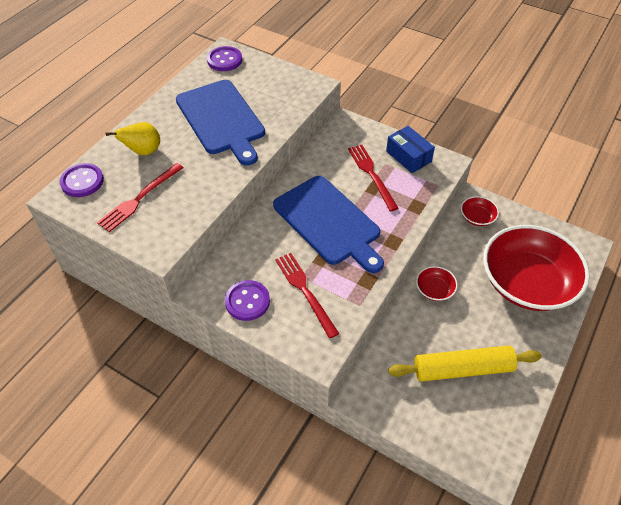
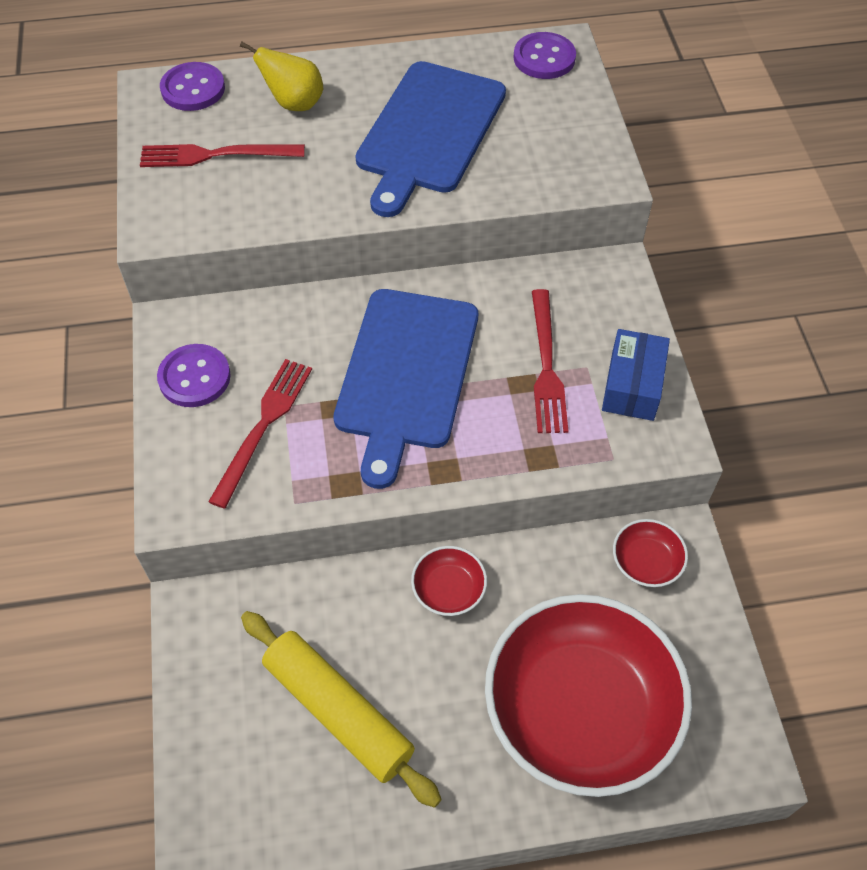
camera: 50 degrees right, 5 degrees up
red fork [348,145,399,211] -> red fork turned 150 degrees clockwise [532,289,568,433]

